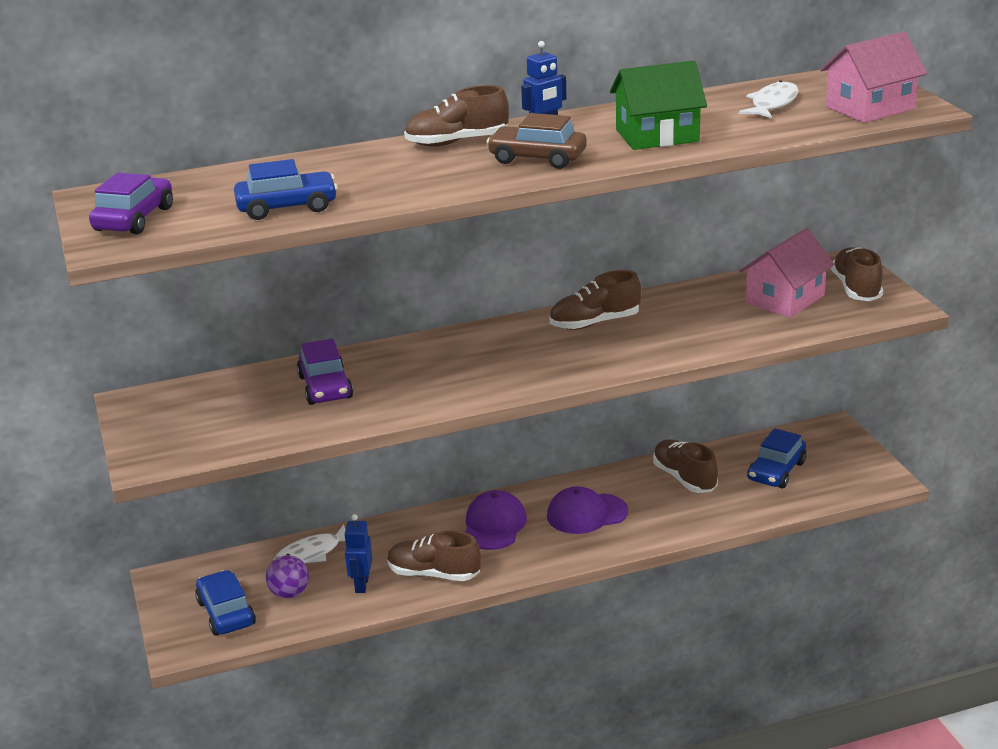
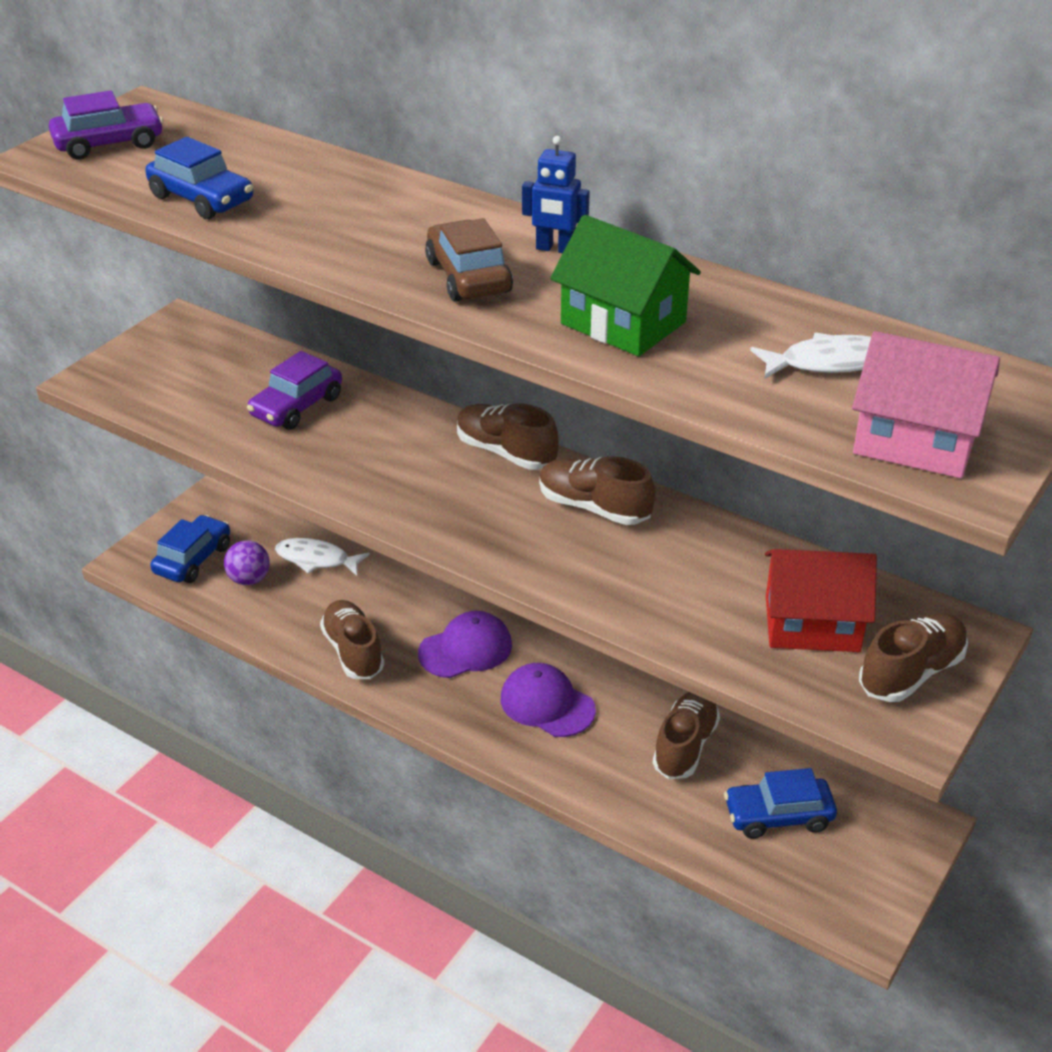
camera: 50 degrees right, 10 degrees up
blue robot [344,514,372,593] -> none
brown shoe [404,85,509,147] -> brown shoe moved to [457,403,559,470]
pink house [739,228,835,318] -> red house [765,549,877,652]

